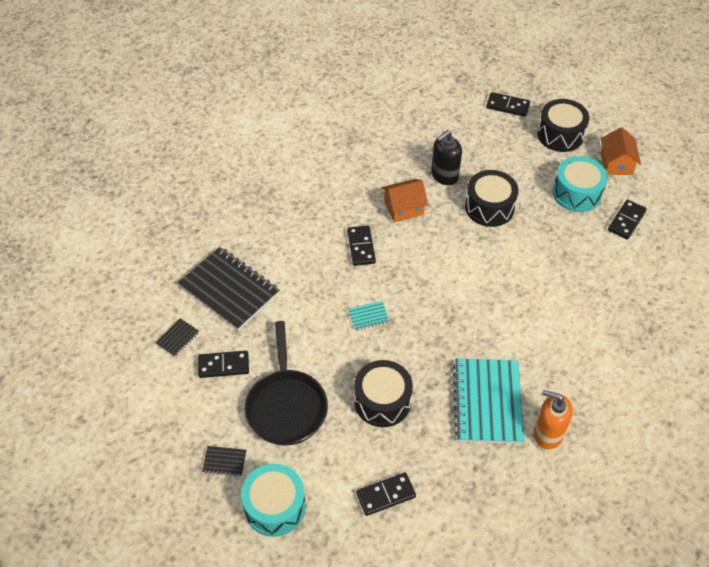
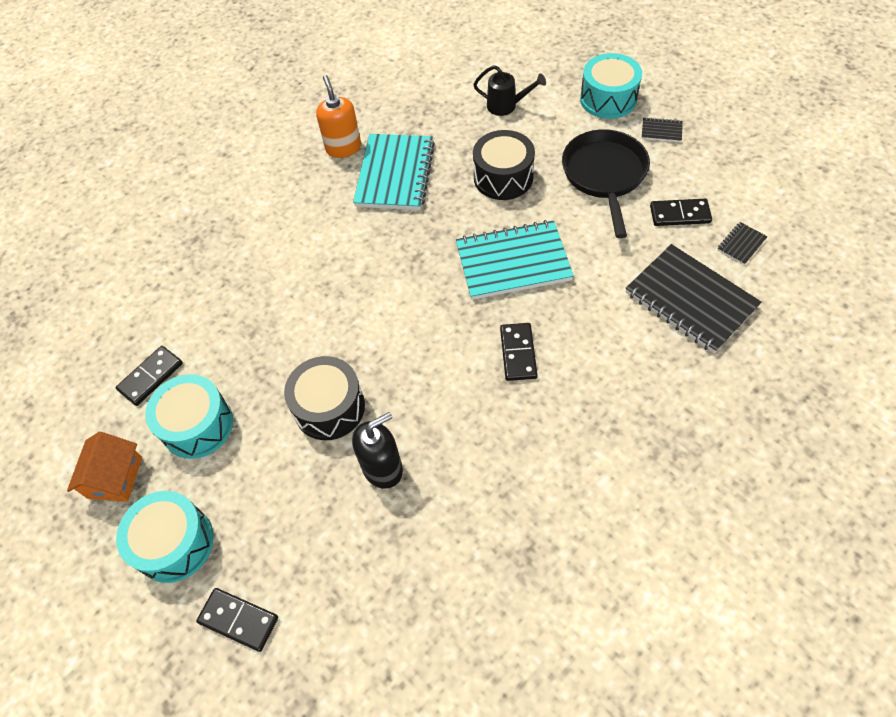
camera: 170 degrees left, 5 degrees up
turquoise notebook [348,301,390,330] -> turquoise notebook [456,220,574,300], size x2.38
black domino [356,473,416,516] -> black watering can [473,65,546,116]
orange house [382,179,428,222] -> none
orange soap dispenser [534,390,573,449] -> orange soap dispenser turned 135 degrees counterclockwise [316,75,361,158]
black drum [537,99,589,152] -> turquoise drum [116,491,214,583]

